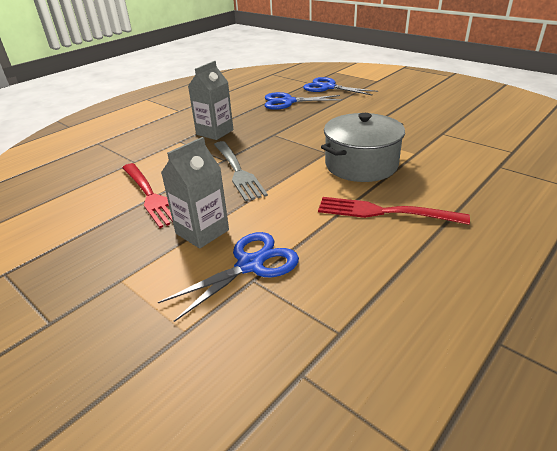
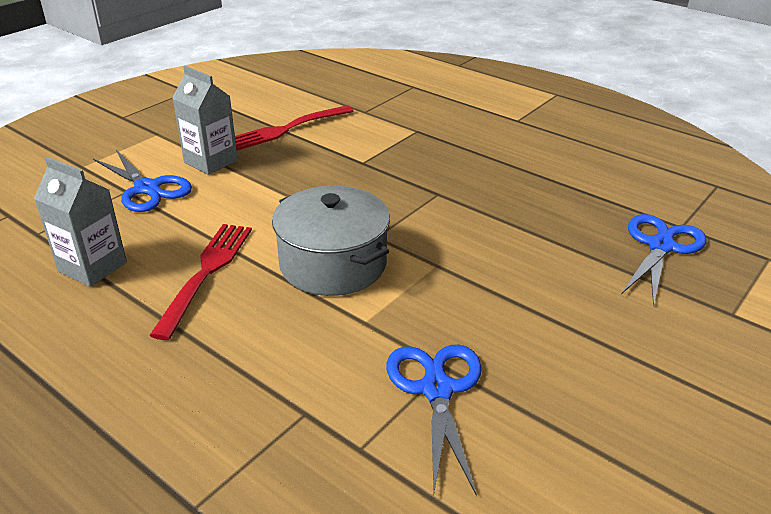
camera: 85 degrees right, 0 degrees up
grey carton [188,61,233,140] -> grey carton moved to [34,157,127,287]
grey fork [214,141,268,202] -> none
blue scissors [265,92,342,110] -> blue scissors moved to [386,345,482,496]

